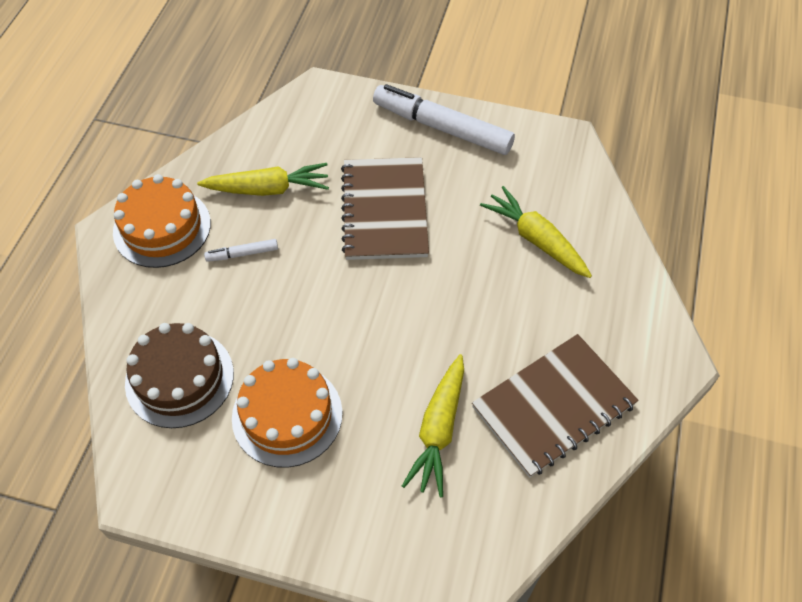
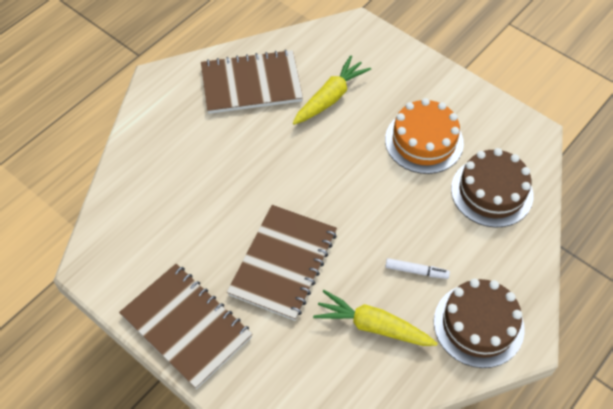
camera: 155 degrees left, 0 degrees up
orange cake [113,174,211,268] -> brown cake [434,279,525,368]
white marker [373,84,515,155] -> brown notebook [119,264,252,389]
yellow carrot [480,186,592,278] -> none

